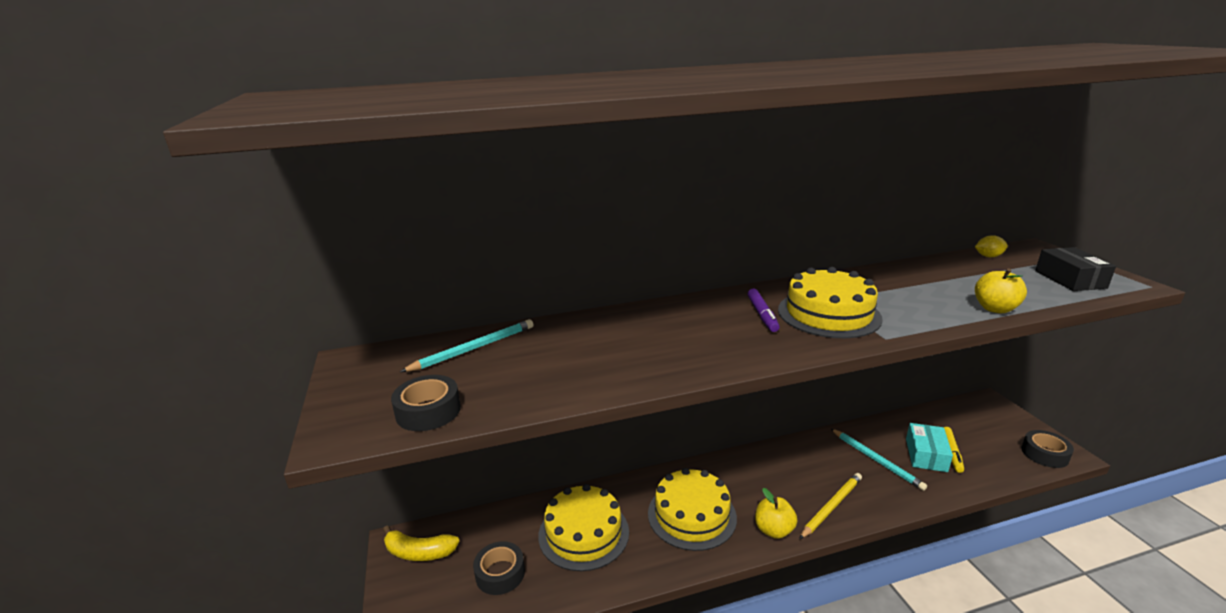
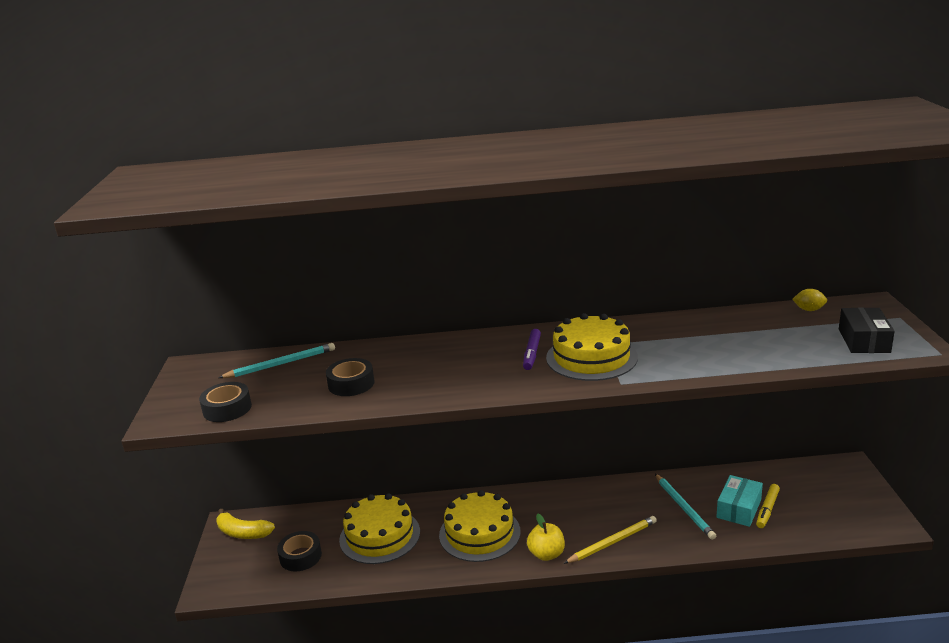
camera: 15 degrees right, 0 degrees up
yellow apple [975,268,1027,313] -> none
black tape [1021,430,1074,468] -> black tape moved to [326,358,375,396]

